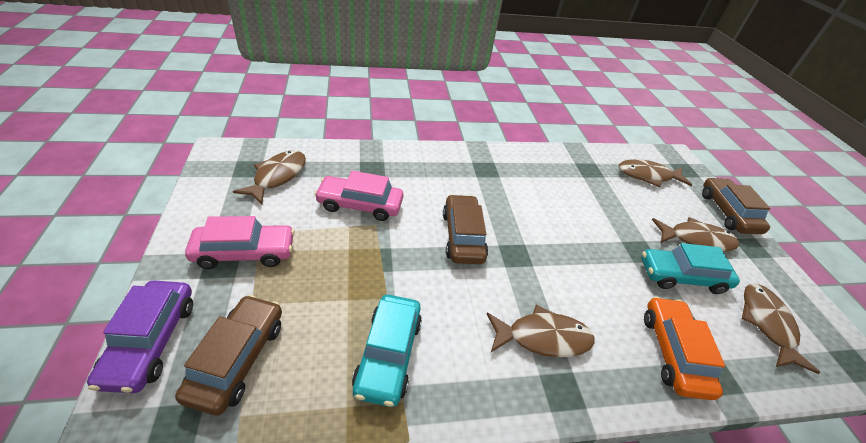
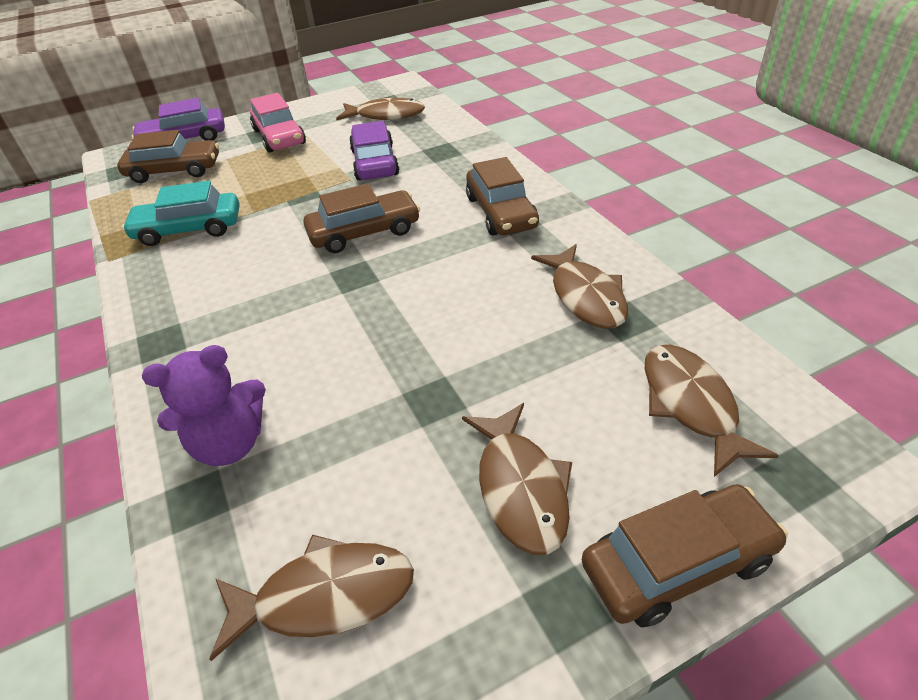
camera: 80 degrees right, 0 degrees up
pink car [314,171,403,221] -> purple car [349,121,399,181]
brown fish [487,305,594,358] -> brown fish moved to [531,244,628,329]
turquoise car [641,243,740,294] -> none
orange car [644,296,725,400] -> purple teddy bear [142,345,266,466]
none -> brown car [466,157,539,235]

